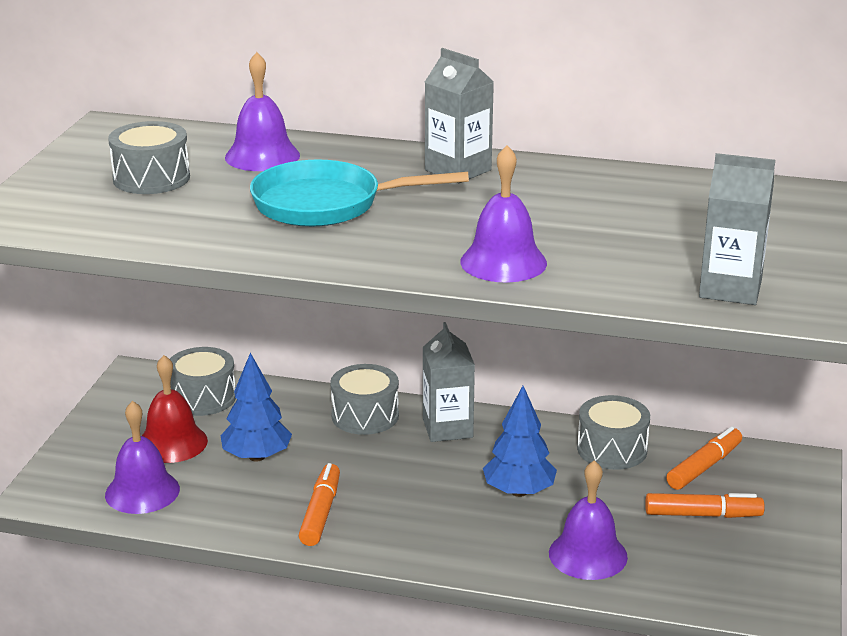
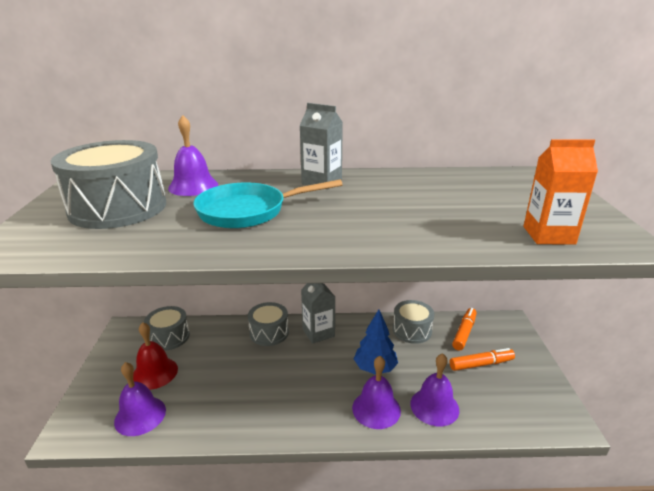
camera: 15 degrees left, 0 degrees up
grey drum [108,121,190,194] -> grey drum [51,140,166,229], size x1.73
blue tree [220,353,292,461] -> none
orange marker [299,463,340,546] -> none
purple bell [460,145,547,282] -> purple bell moved to [352,356,401,429]
grey carton [699,153,775,305] -> orange carton [523,139,598,245]

